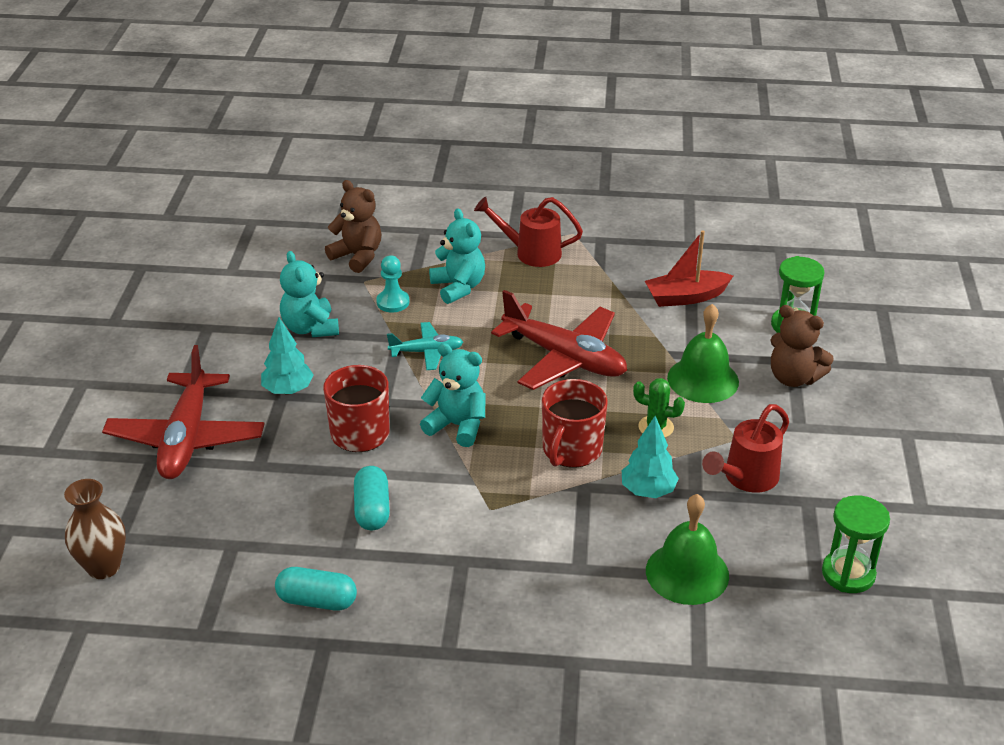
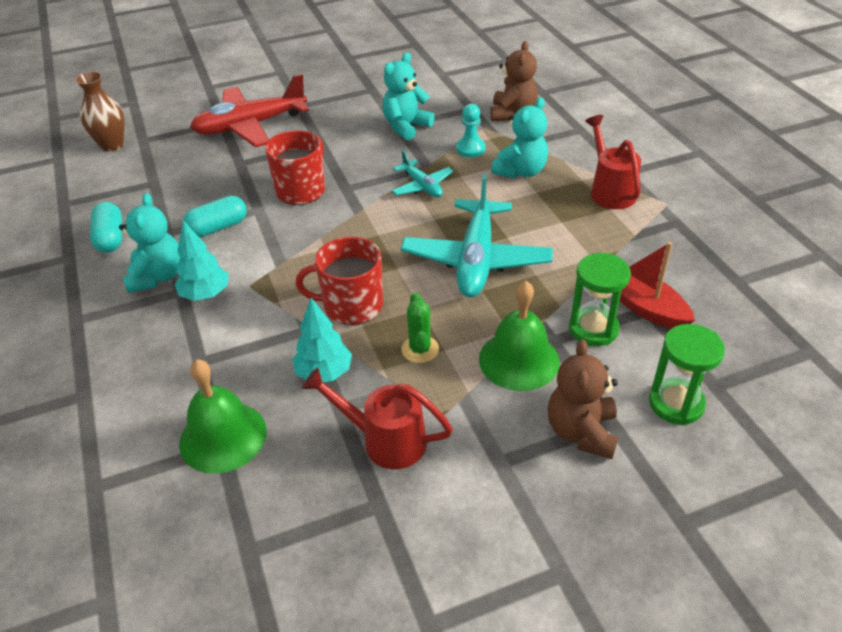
camera: 65 degrees right, 5 degrees up
turquoise tree [261,317,314,395] -> turquoise tree moved to [175,220,229,301]
turquoise teddy bear [420,343,486,447] -> turquoise teddy bear moved to [119,193,180,293]
red plane [491,290,627,390] -> turquoise plane [401,173,553,297]
green hourglass [822,495,890,593] -> green hourglass moved to [569,253,631,346]

